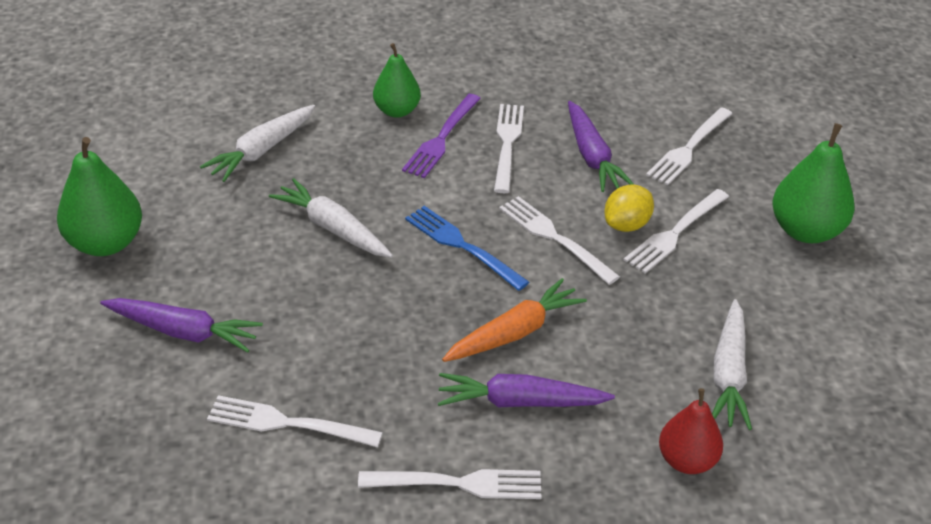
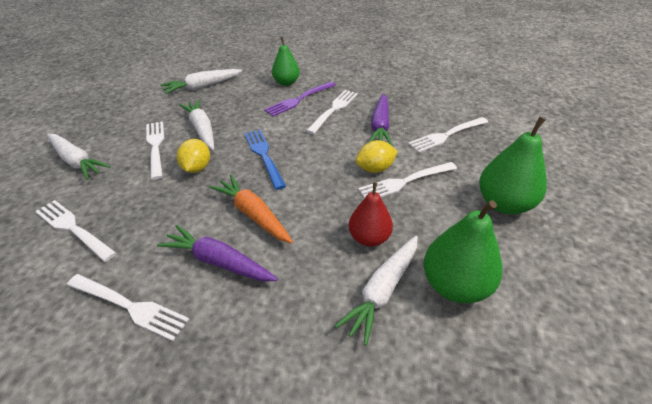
camera: 25 degrees right, 0 degrees up
green pear [57,137,142,256] -> green pear moved to [424,200,503,303]
purple carrot [100,298,263,352] -> white carrot [47,134,111,180]
orange carrot [442,278,587,362] -> orange carrot turned 120 degrees counterclockwise [209,175,293,243]
white fork [499,196,620,285] -> white fork moved to [146,121,164,180]
red pear [659,388,723,474] -> red pear moved to [349,182,393,247]
none -> yellow lemon [177,139,210,173]

